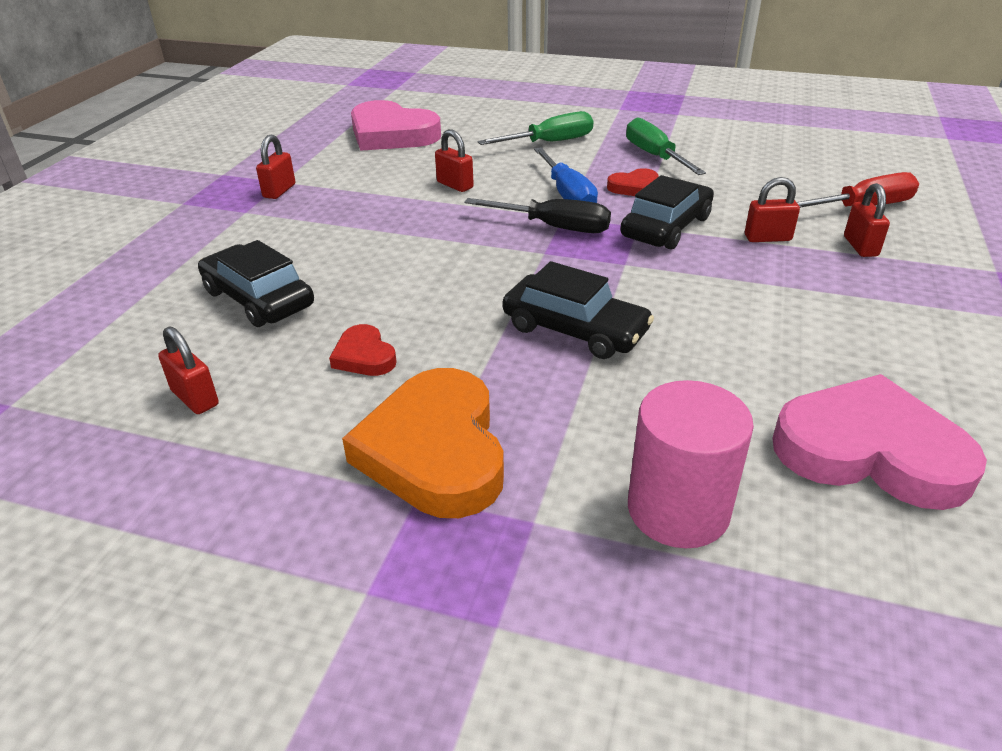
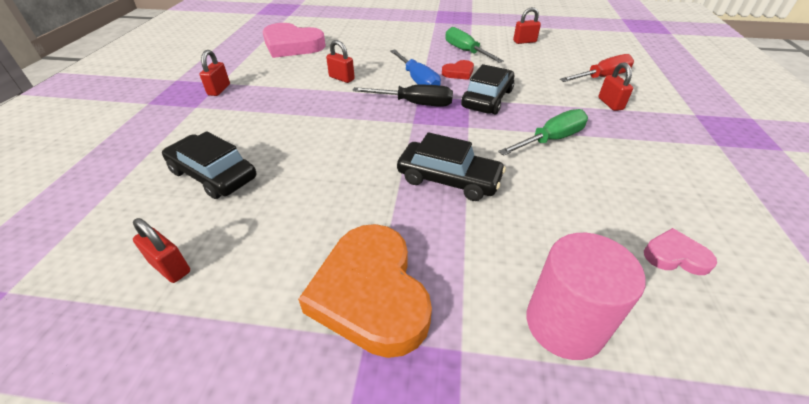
camera: 10 degrees left, 5 degrees up
red heart [329,324,397,376] -> none
green screwdriver [478,111,593,145] -> green screwdriver moved to [498,109,588,156]
red padlock [745,177,800,242] -> red padlock moved to [513,7,541,44]
pink heart [772,374,987,510] -> pink heart [644,228,717,275], size x0.47

